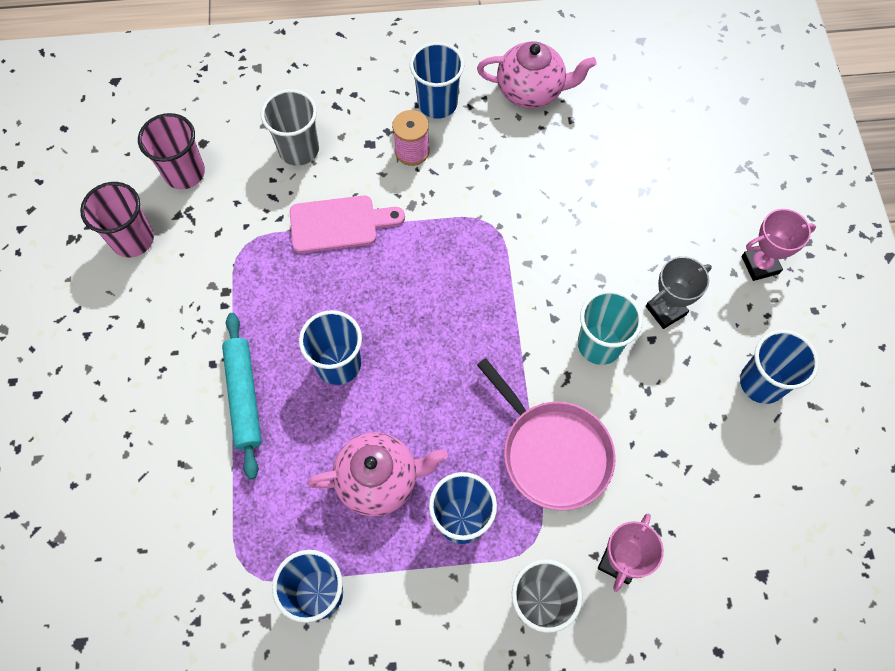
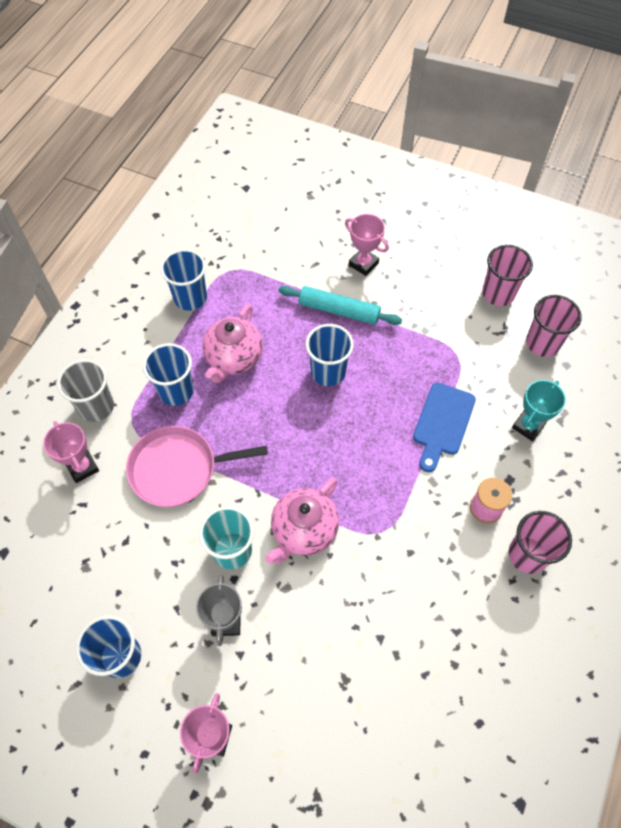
camera: 120 degrees right, 5 degrees down
grey cup [261,89,319,166] -> turquoise trophy [512,380,566,441]
pink cutting board [290,196,405,253] -> blue cutting board [413,383,476,472]
blue cup [410,42,464,119] -> pink cup [508,511,572,574]
pink teapot [477,41,597,108] -> pink teapot moved to [265,477,339,563]
none -> pink trophy [345,214,389,276]

